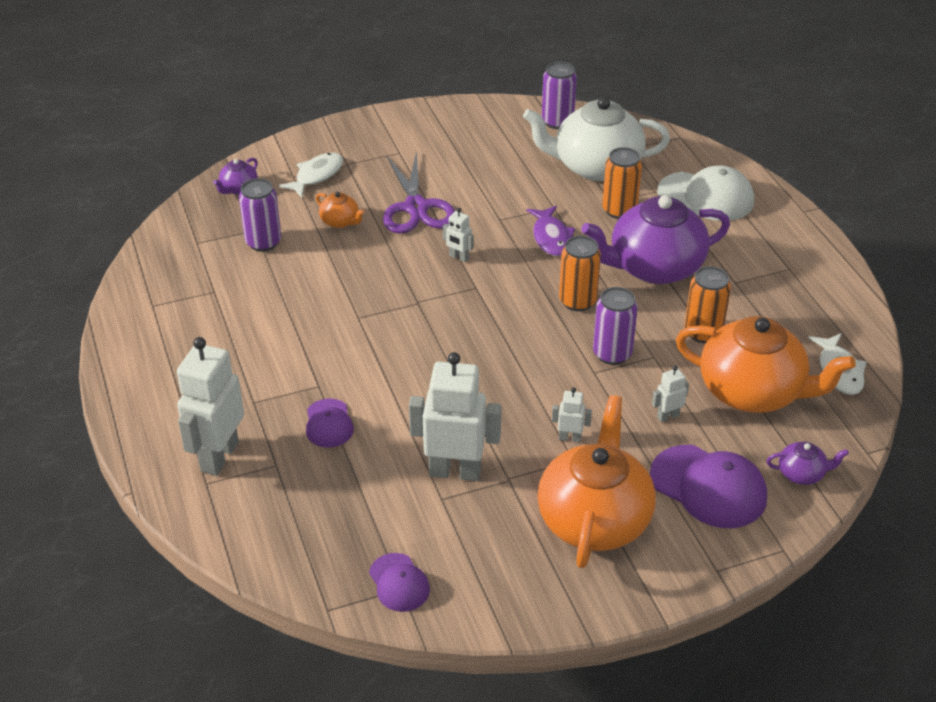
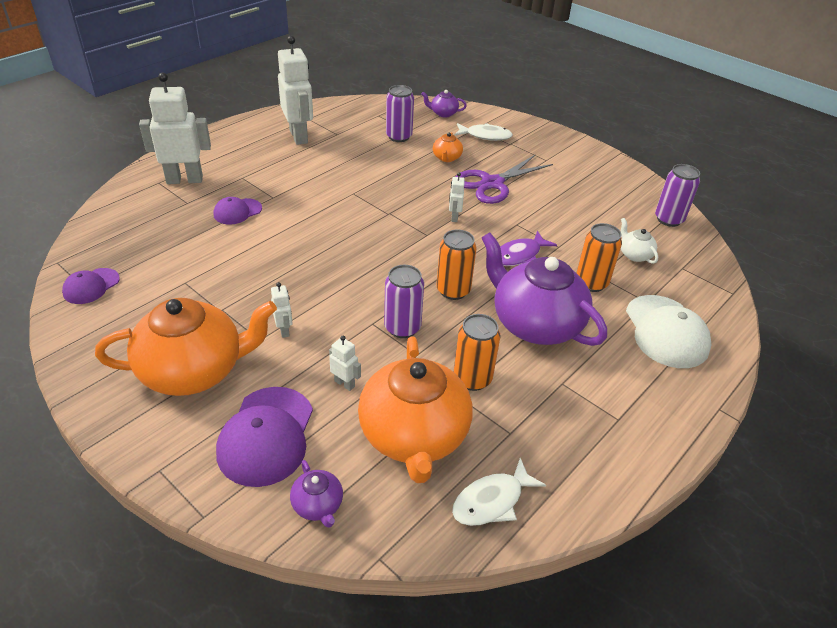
camera: 60 degrees right, 0 degrees up
white robot [409,352,501,481] -> white robot moved to [278,36,313,145]
white teapot [523,97,670,181] -> white teapot [621,218,658,264], size x0.43

